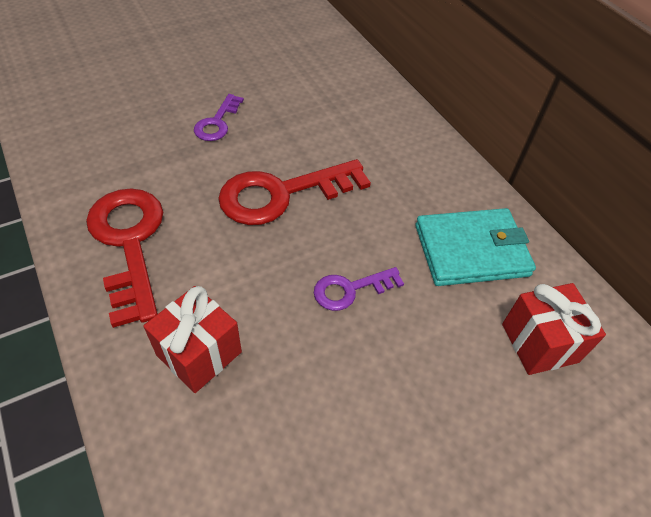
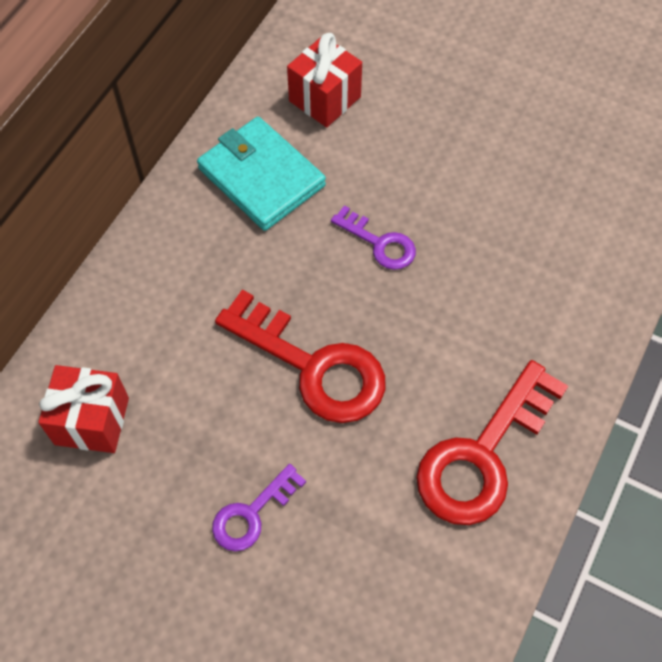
camera: 120 degrees left, 10 degrees up
red gift [143,286,242,393] -> red gift moved to [38,365,129,453]
purple key [194,94,244,141] -> purple key turned 150 degrees clockwise [212,464,306,551]

